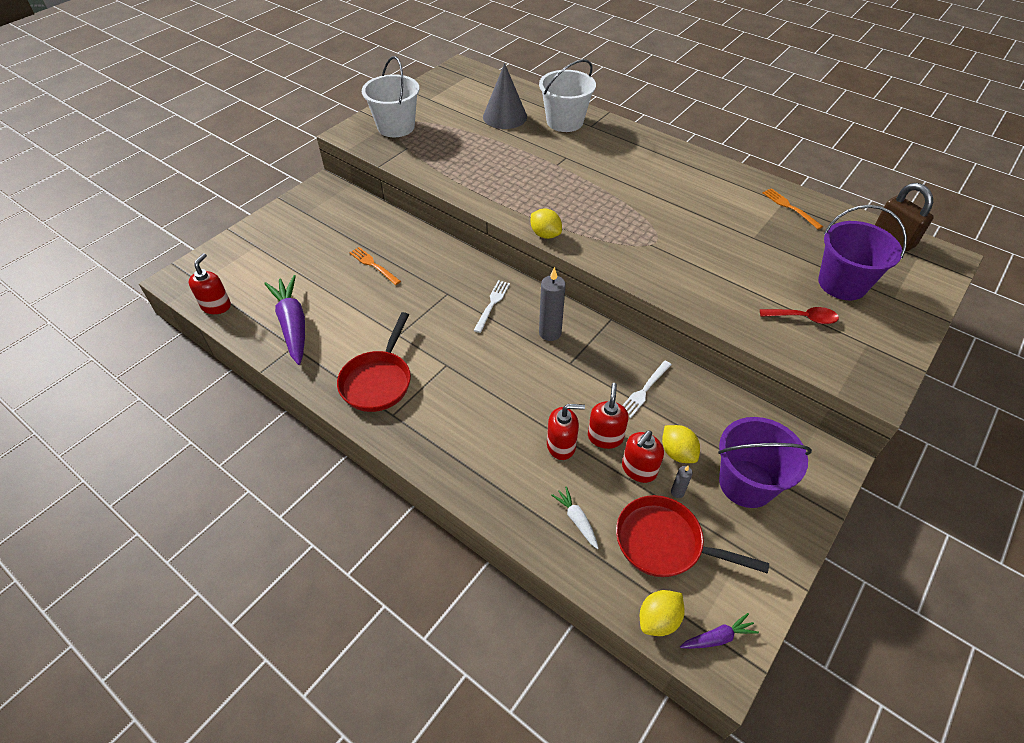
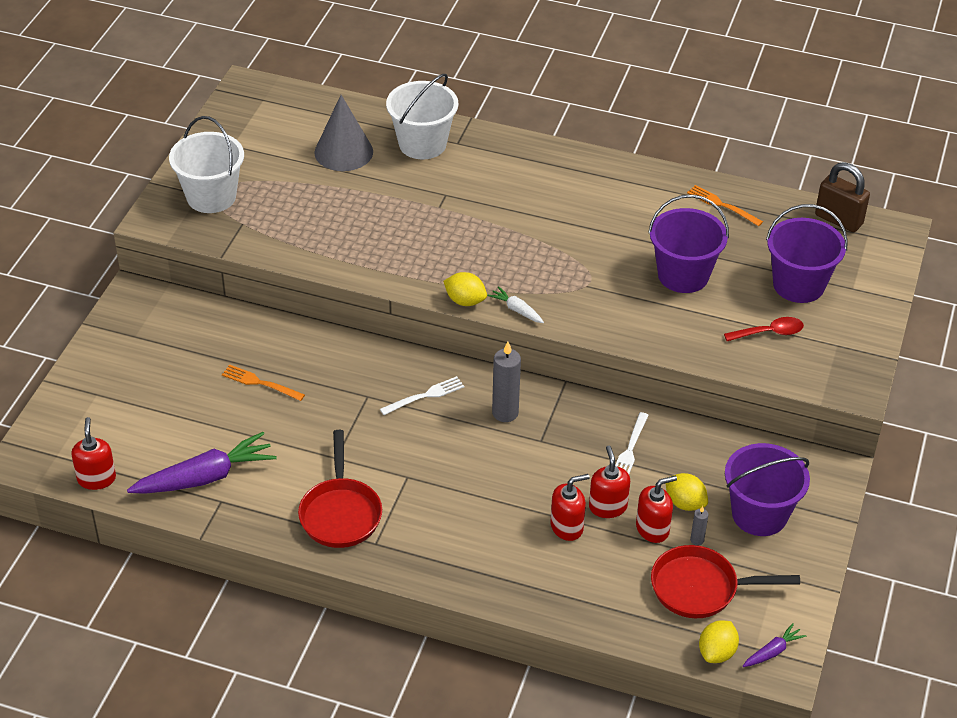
camera: 20 degrees left, 5 degrees down
purple carrot [264,275,305,365] -> purple carrot turned 105 degrees clockwise [127,432,277,494]
white fork [473,280,510,333] -> white fork turned 60 degrees clockwise [380,376,464,415]
white carrot [551,486,599,549] -> white carrot moved to [487,286,544,323]
red soap dispenser [622,430,664,483] -> red soap dispenser turned 135 degrees counterclockwise [636,475,677,543]
none -> purple bucket [648,194,729,293]

